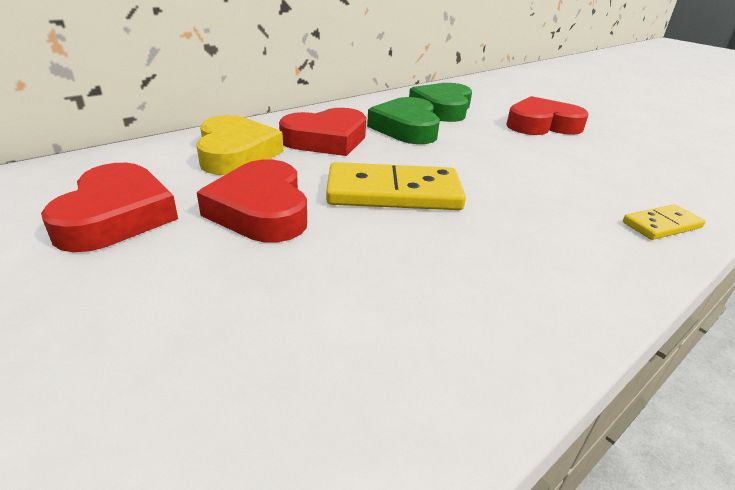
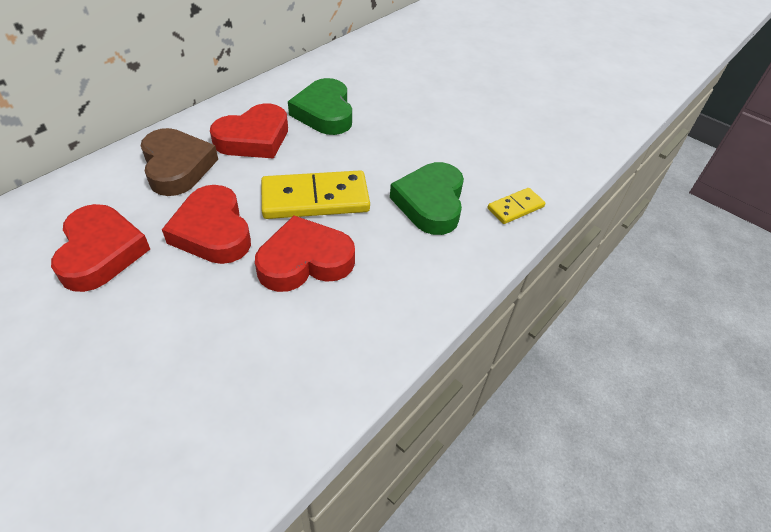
camera: 10 degrees left, 15 degrees up
yellow heart [196,115,283,175] -> brown heart [141,128,218,196]
green heart [409,83,472,122] -> green heart moved to [390,162,464,235]
red heart [506,96,589,135] -> red heart moved to [255,216,355,292]

